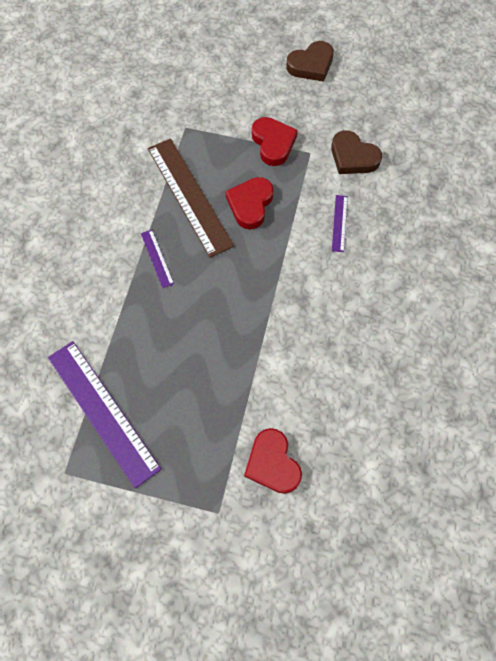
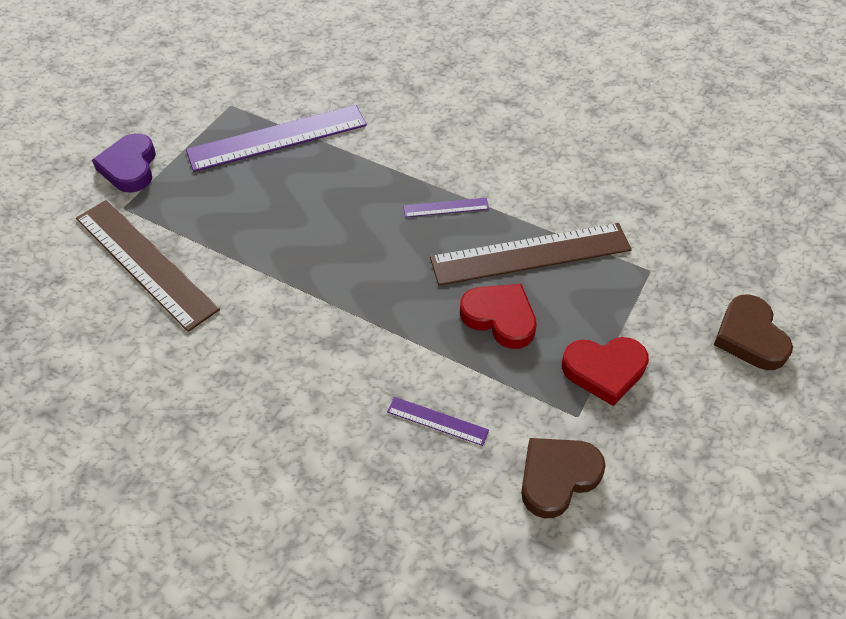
camera: 105 degrees right, 15 degrees down
red heart [244,428,302,494] -> brown ruler [76,200,220,332]
brown heart [286,41,334,82] -> brown heart moved to [714,294,793,370]
none -> purple heart [92,133,156,193]

